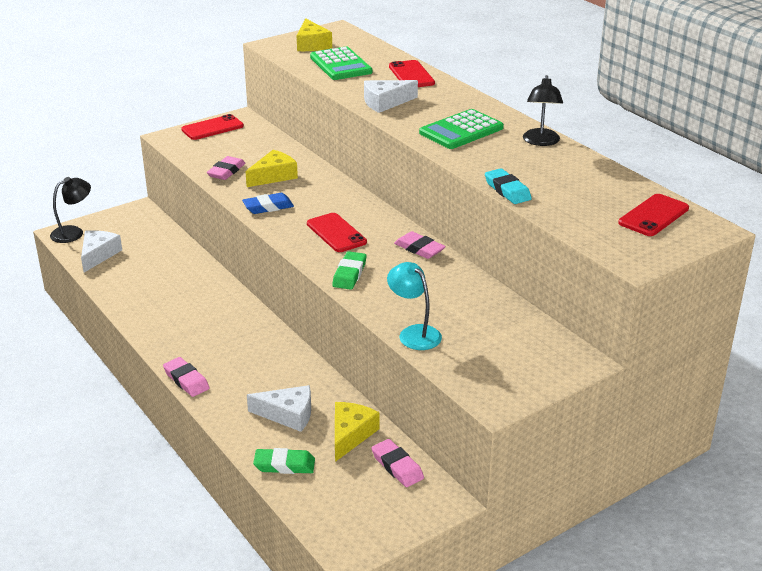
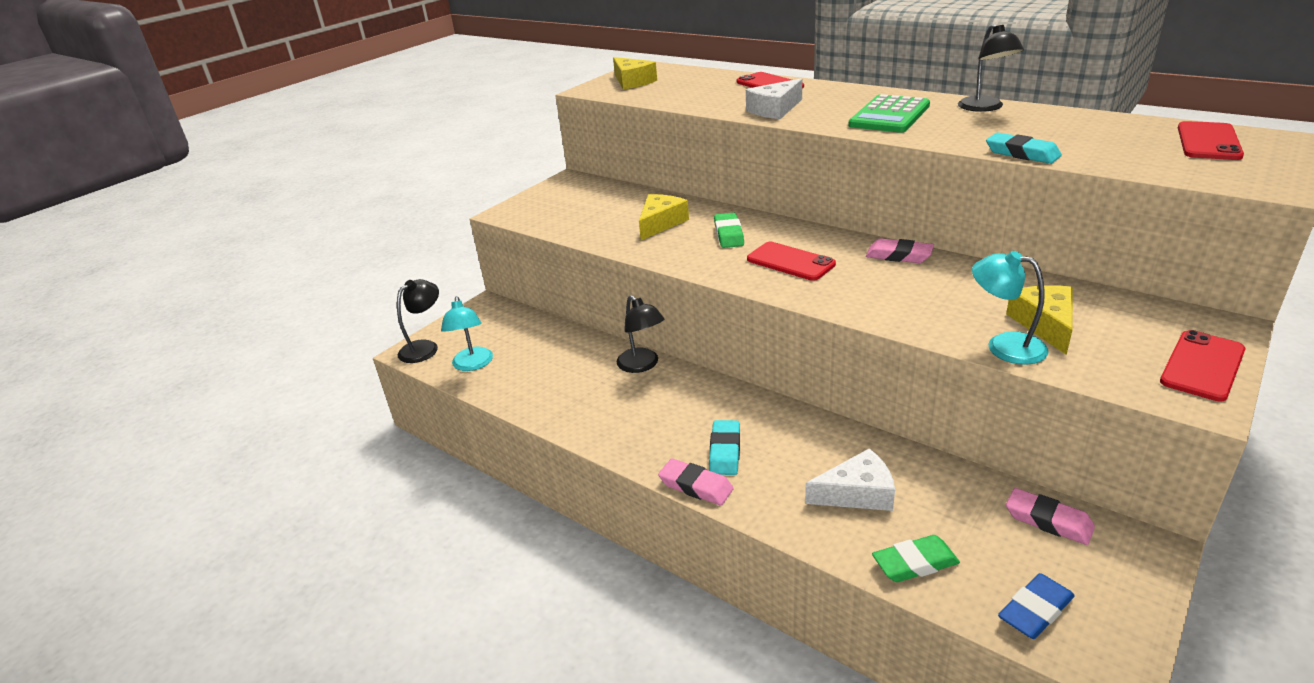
camera: 15 degrees left, 0 degrees up
white cheese [81,230,122,272] -> turquoise lamp [441,296,493,371]
red phone [181,114,244,140] -> red phone moved to [1160,330,1245,401]
pink eraser [207,156,246,180] -> none
blue eraser [242,193,294,214] -> blue eraser moved to [998,573,1075,639]
green calculator [310,47,373,80] -> none
green eraser [332,251,366,290] -> green eraser moved to [714,212,744,248]
yellow cheese [335,402,380,462] -> yellow cheese moved to [1006,285,1073,355]
none -> black lamp [617,295,664,373]
none -> turquoise eraser [709,420,740,475]

